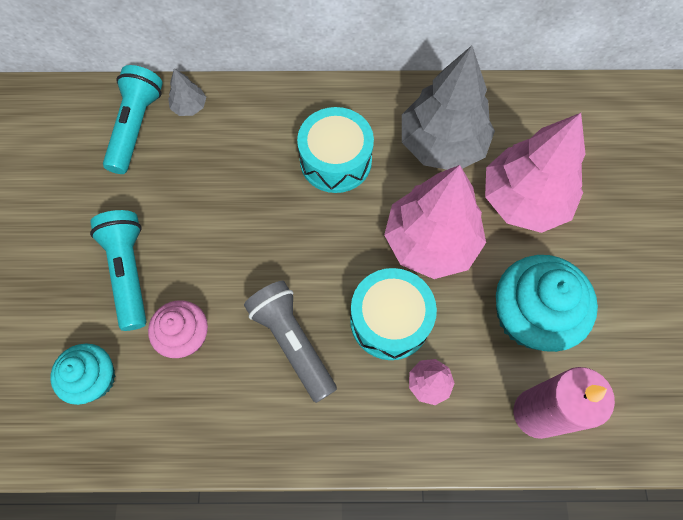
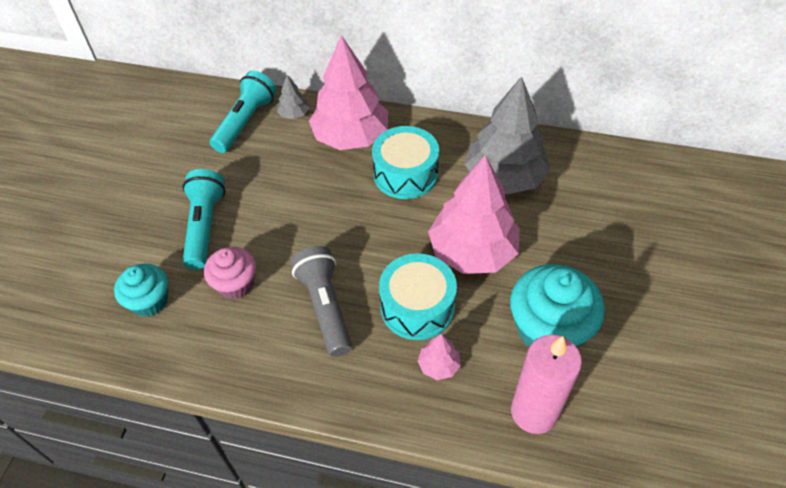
camera: 15 degrees right, 15 degrees down
pink tree [485,113,585,233] -> pink tree moved to [309,35,388,150]

